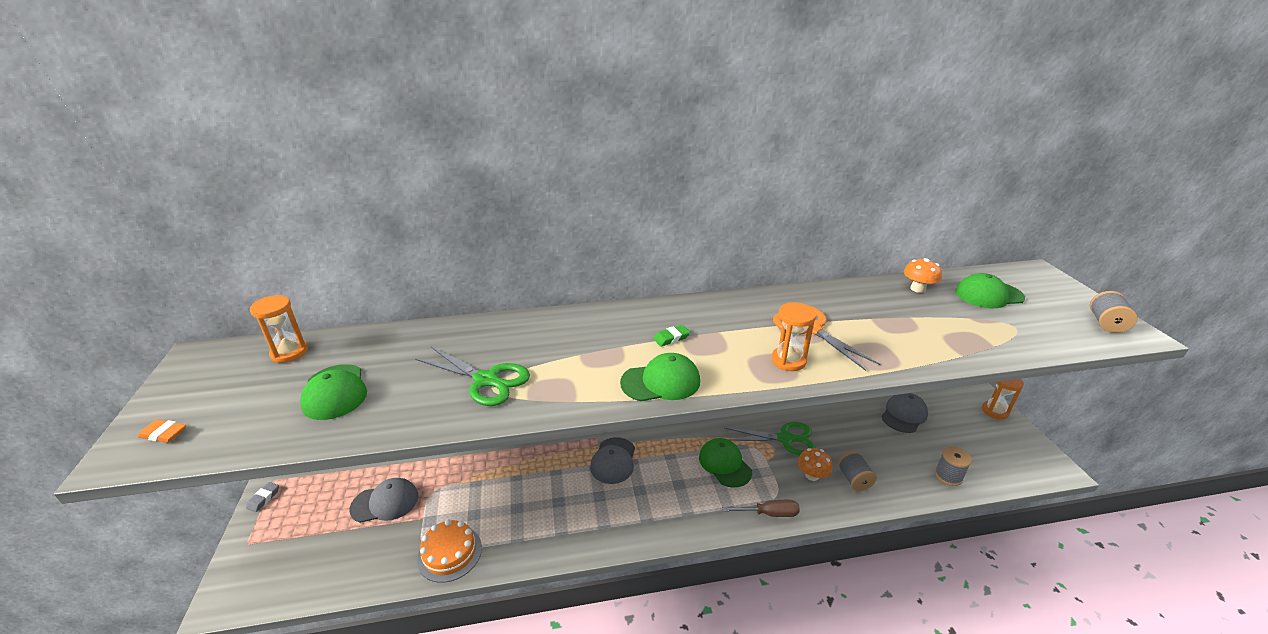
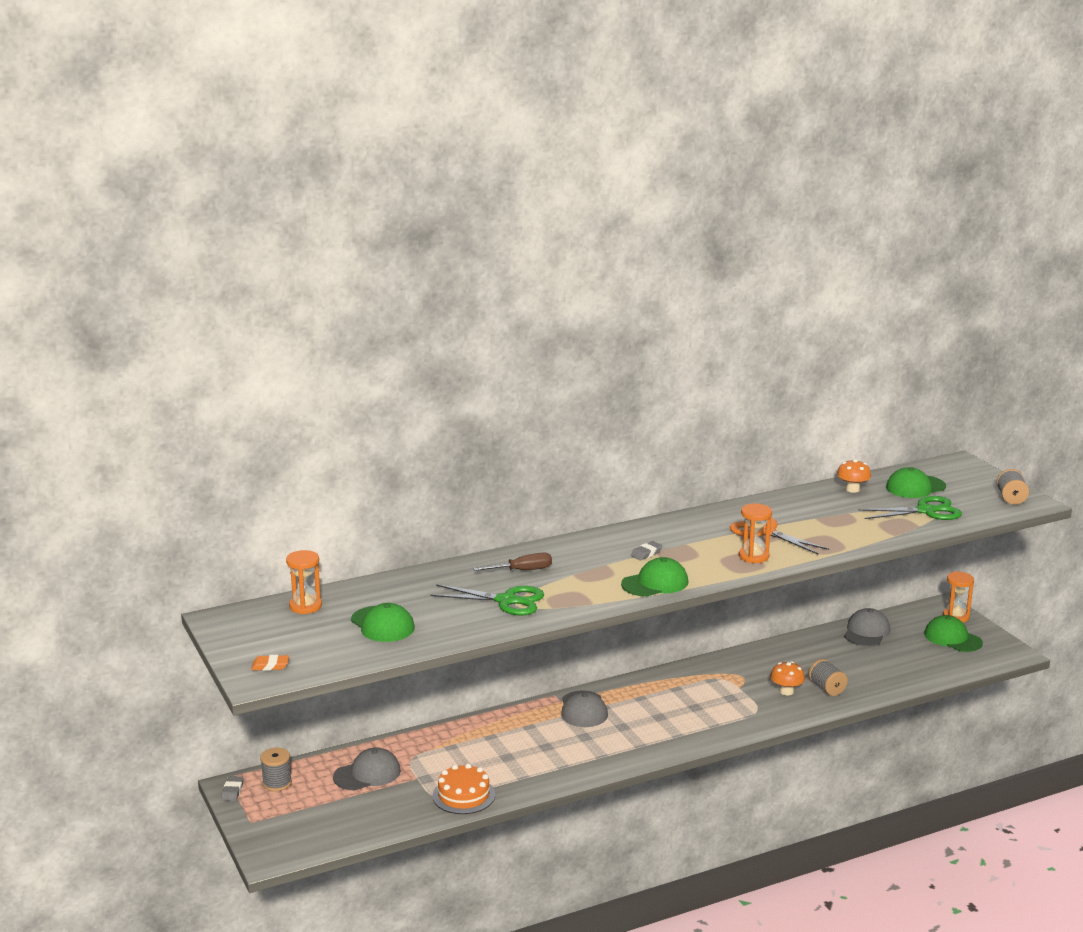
camera: 15 degrees left, 10 degrees down
green eraser [653,325,690,347] -> grey eraser [631,541,663,560]
green cap [699,438,752,487] -> green cap moved to [924,615,983,652]
brown screwdriver [722,500,800,517] -> brown screwdriver moved to [473,553,552,571]
green scissors [725,422,816,455] -> green scissors moved to [858,496,962,520]
grey spool [935,446,972,486] -> grey spool moved to [260,748,292,791]

